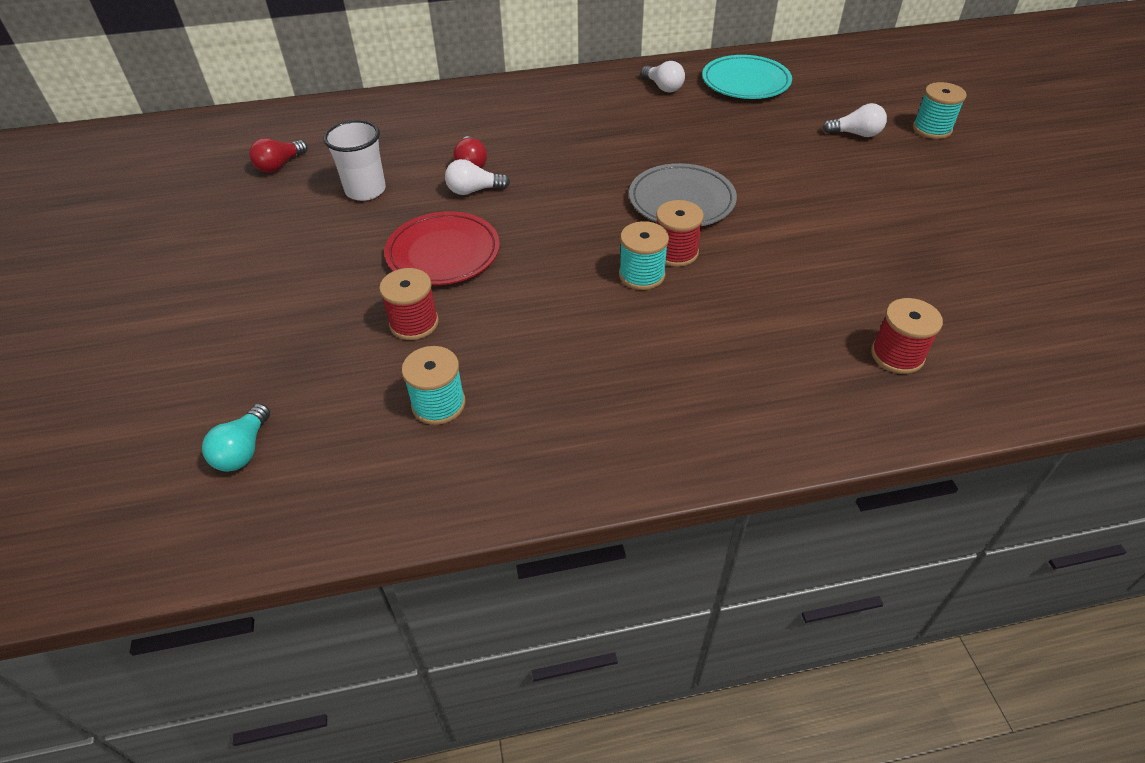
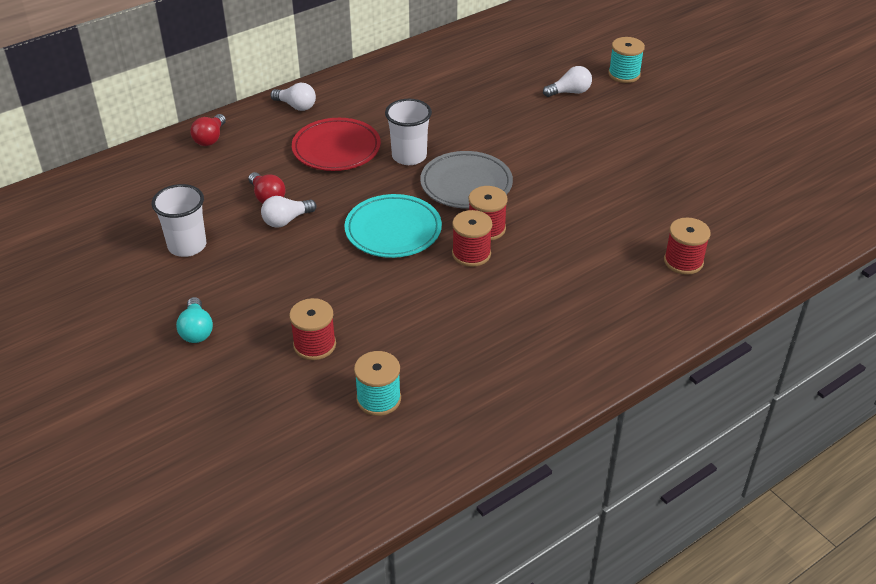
camera: 25 degrees left, 5 degrees down
turquoise light bulb [202,404,270,472] -> turquoise light bulb moved to [176,297,213,343]
red light bulb [249,138,308,173] -> red light bulb moved to [190,114,226,146]
red plate [384,211,500,285] -> red plate moved to [292,118,381,171]
turquoise spool [619,221,669,290] -> red spool [452,210,492,267]
white light bulb [641,61,685,92] -> white light bulb moved to [270,83,316,111]
turquoise plate [702,55,792,99] -> turquoise plate moved to [344,194,442,258]
none -> white cup [385,99,432,165]

